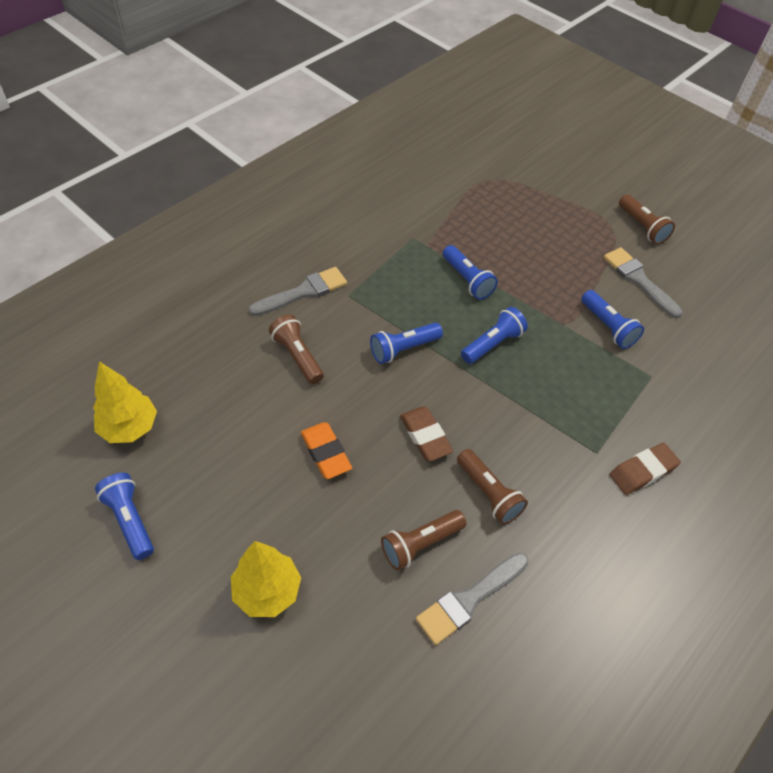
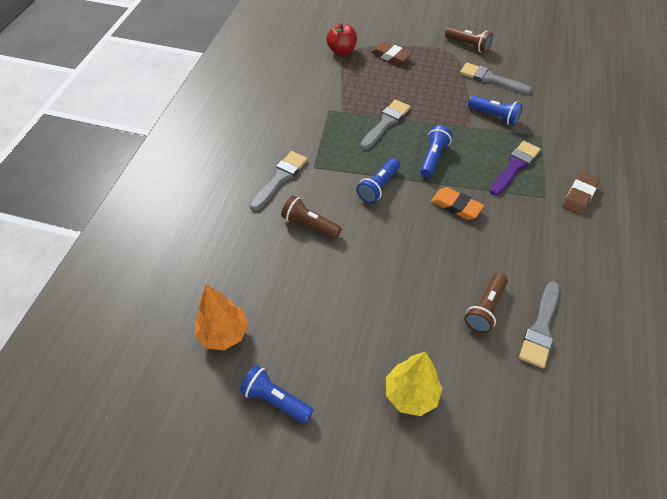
camera: 25 degrees left, 0 degrees up
yellow tree [93,362,157,443] -> orange tree [195,284,248,350]
orange eraser [301,422,352,479] -> orange eraser moved to [431,187,484,220]
brown eraser [400,407,453,461] -> brown eraser moved to [371,41,412,65]
blue flashlight [443,245,498,300] -> grey brush [360,99,410,150]
brown flashlight [457,449,528,525] -> none
none -> red apple [326,23,357,55]
none -> purple brush [490,141,540,196]

